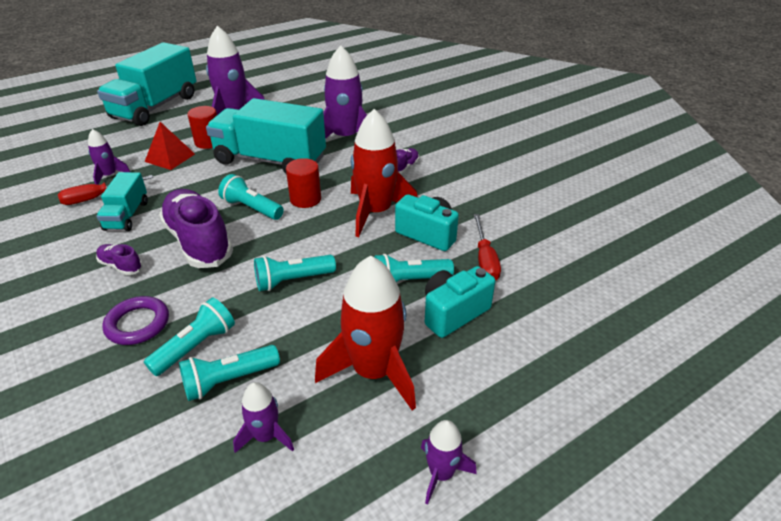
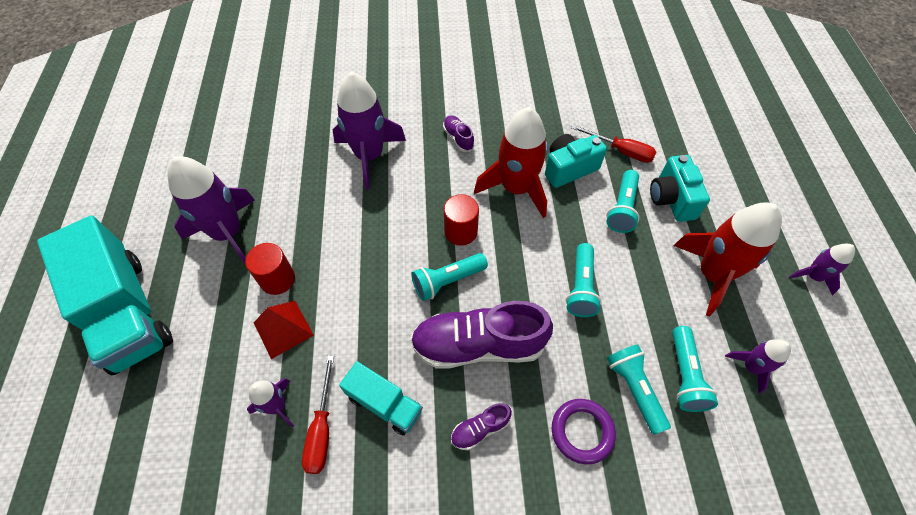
camera: 60 degrees left, 20 degrees up
turquoise truck [206,98,326,174] -> none

